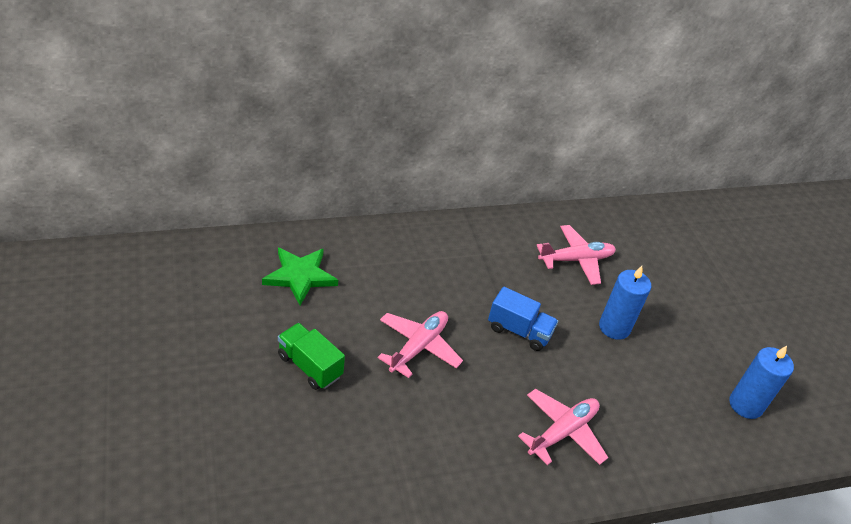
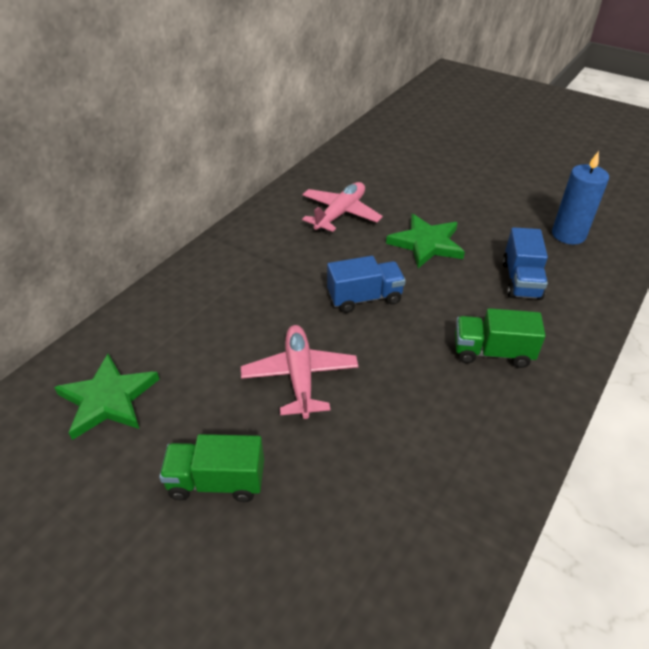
camera: 35 degrees left, 0 degrees up
pink plane [518,389,608,465] -> green truck [455,308,546,368]
blue candle [599,266,651,340] -> green star [386,214,465,268]
none -> blue truck [502,227,548,300]

